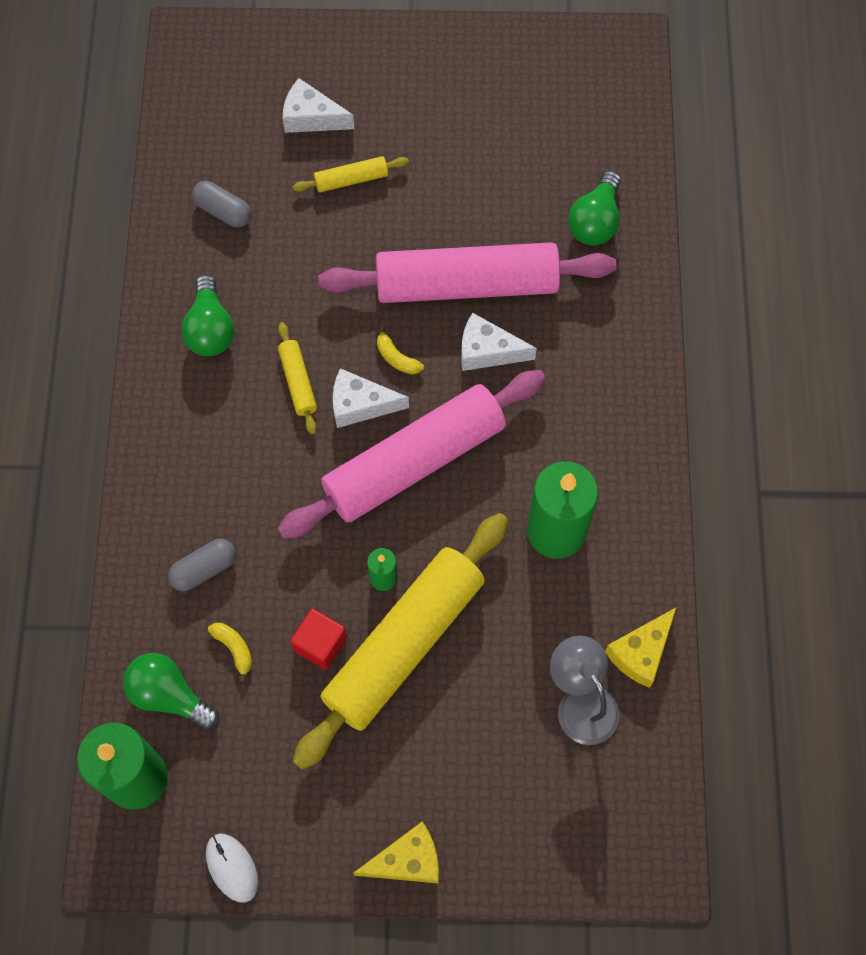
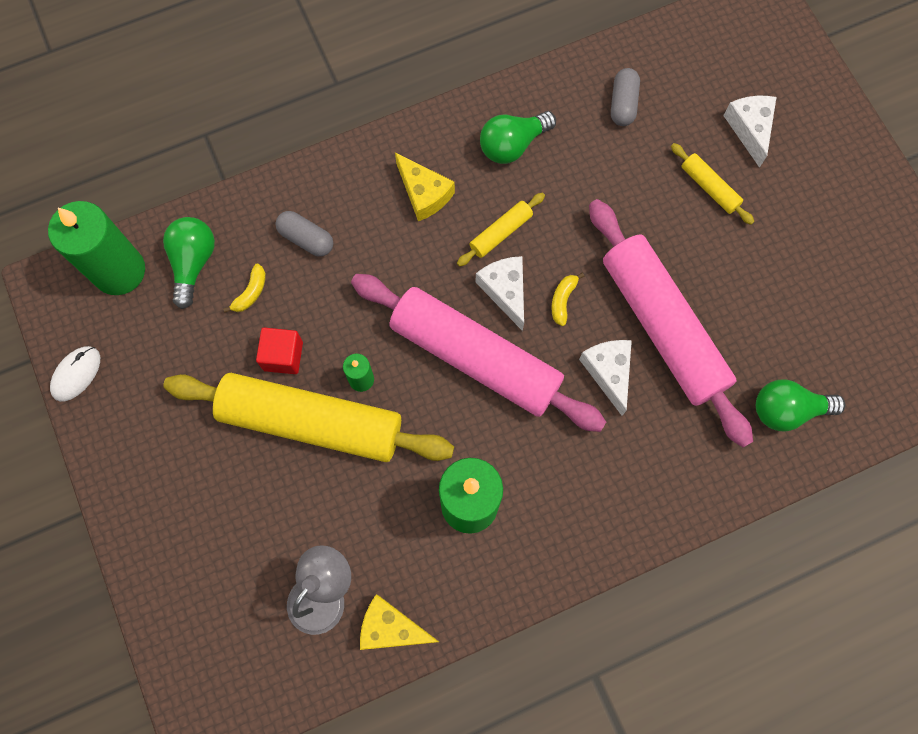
camera: 65 degrees right, 5 degrees up
yellow cheese [354,821,439,883] -> yellow cheese moved to [395,152,455,221]

